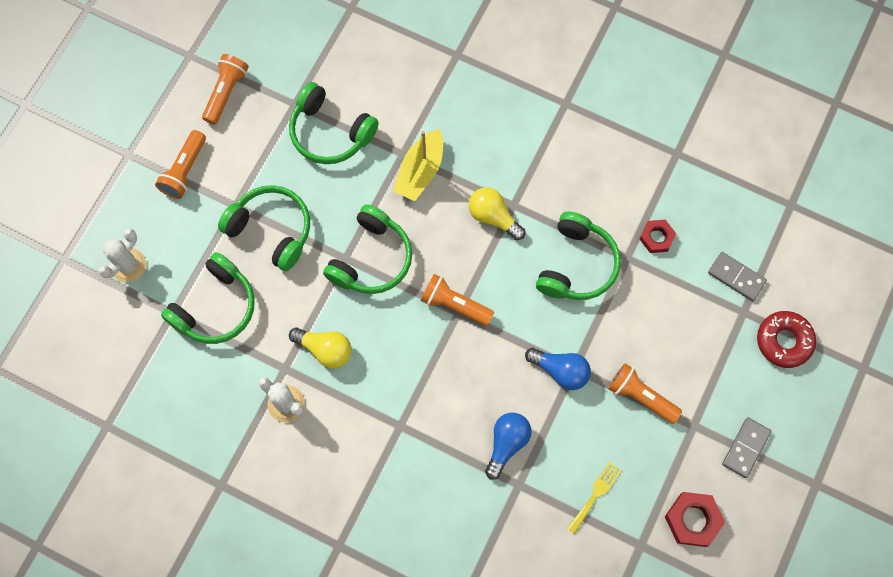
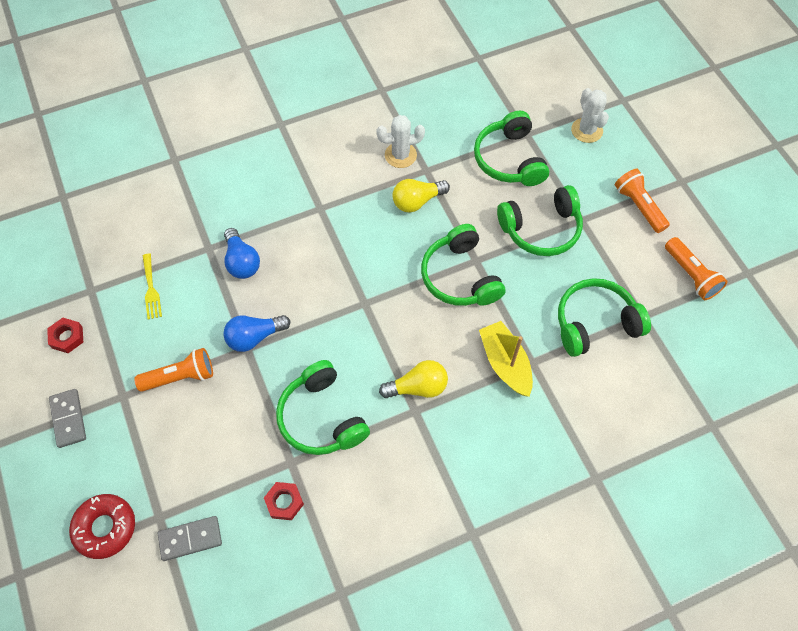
camera: 130 degrees right, 10 degrees down
orange flashlight [421,274,494,326] -> none
red nut [665,492,725,547] -> red nut [47,318,83,353], size x0.66

